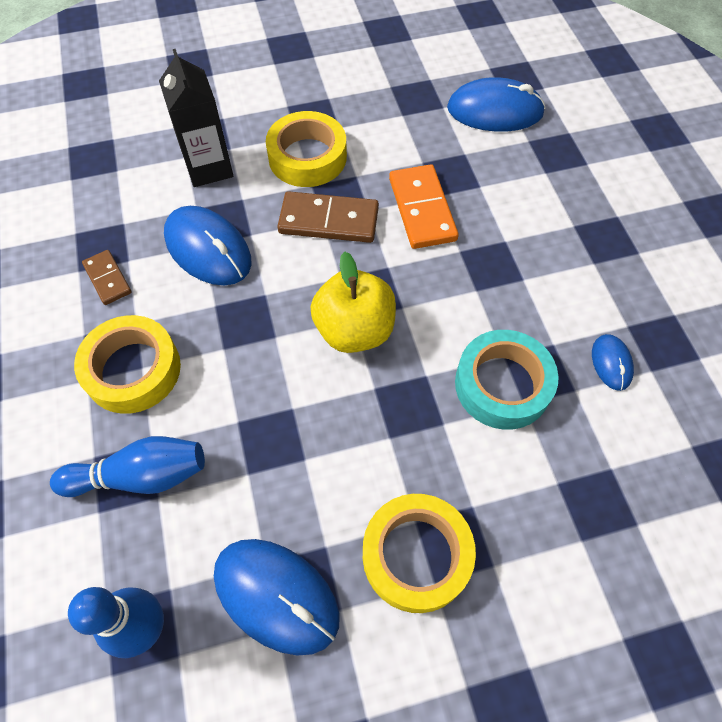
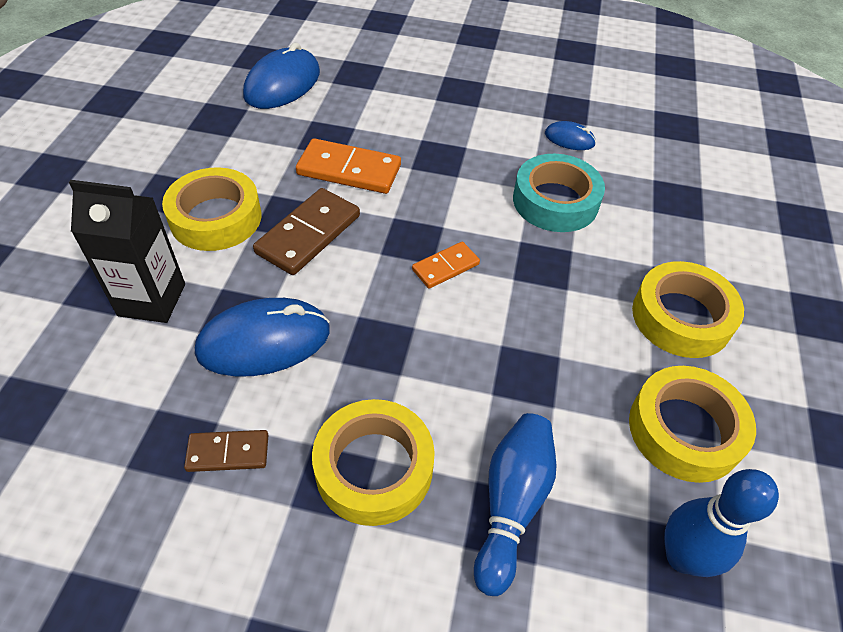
camera: 65 degrees left, 10 degrees down
blue mouse [214,539,340,656] -> yellow tape [629,366,756,483]
yellow apple [311,252,396,353] -> orange domino [412,242,480,289]

